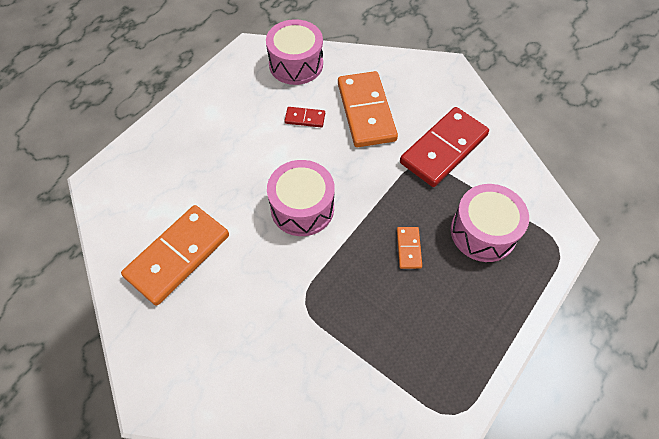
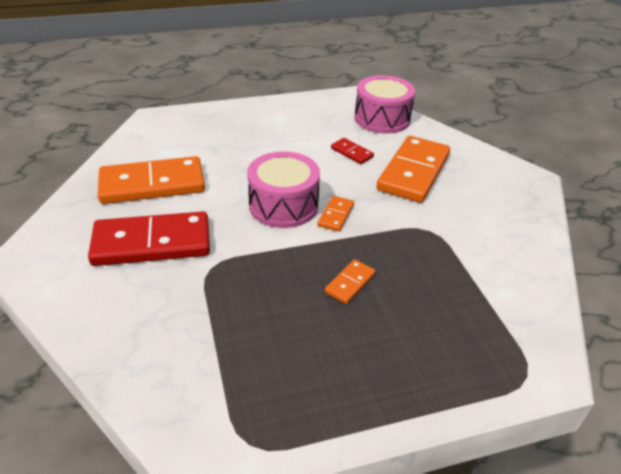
camera: 35 degrees right, 20 degrees down
red domino [400,107,489,187] -> red domino moved to [88,211,210,266]
pink drum [451,184,529,262] -> none
none -> orange domino [318,196,354,232]

